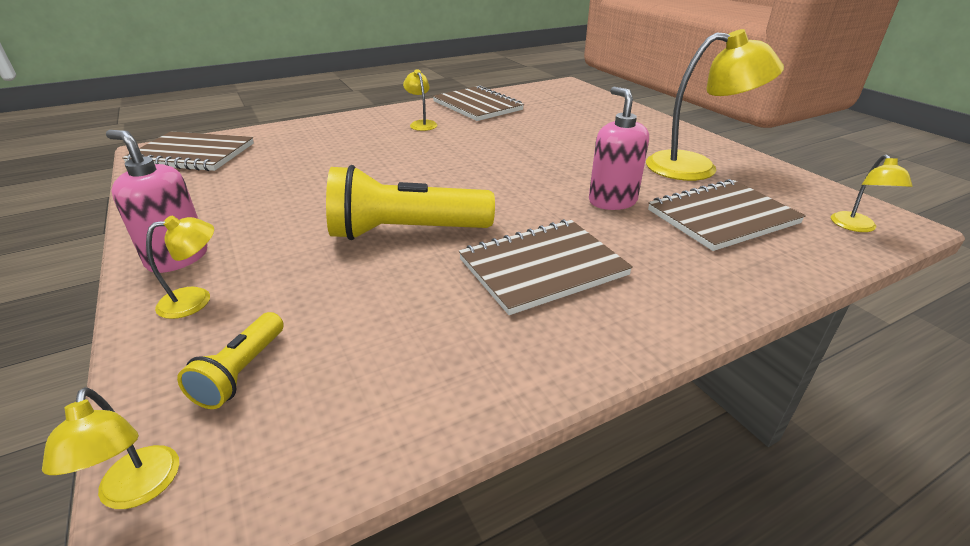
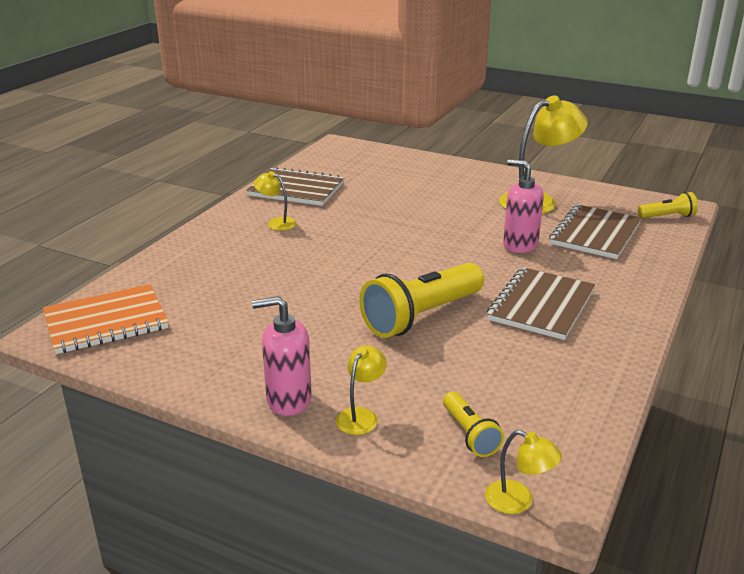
camera: 35 degrees left, 5 degrees down
brown notebook [122,132,254,171] -> orange notebook [43,284,168,354]
yellow lamp [831,154,913,232] -> yellow flashlight [638,192,698,218]

